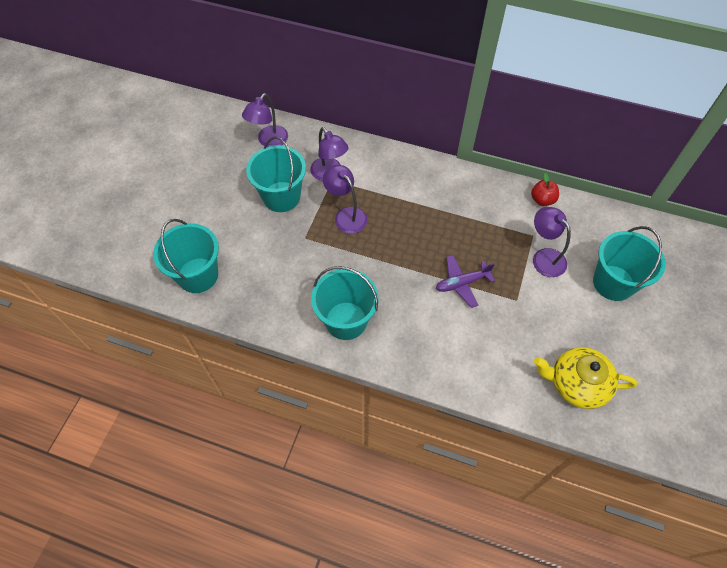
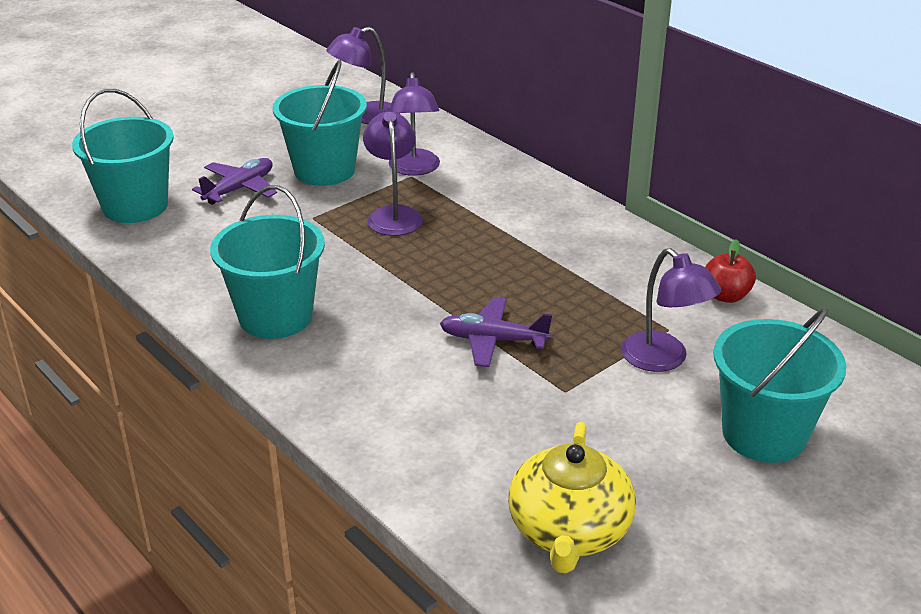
camera: 30 degrees right, 25 degrees down
purple lamp [533,207,571,277] -> purple lamp turned 150 degrees clockwise [621,248,721,372]
yellow teapot [534,347,637,409] -> yellow teapot turned 120 degrees counterclockwise [508,422,636,573]
none -> purple plane [192,158,277,205]

